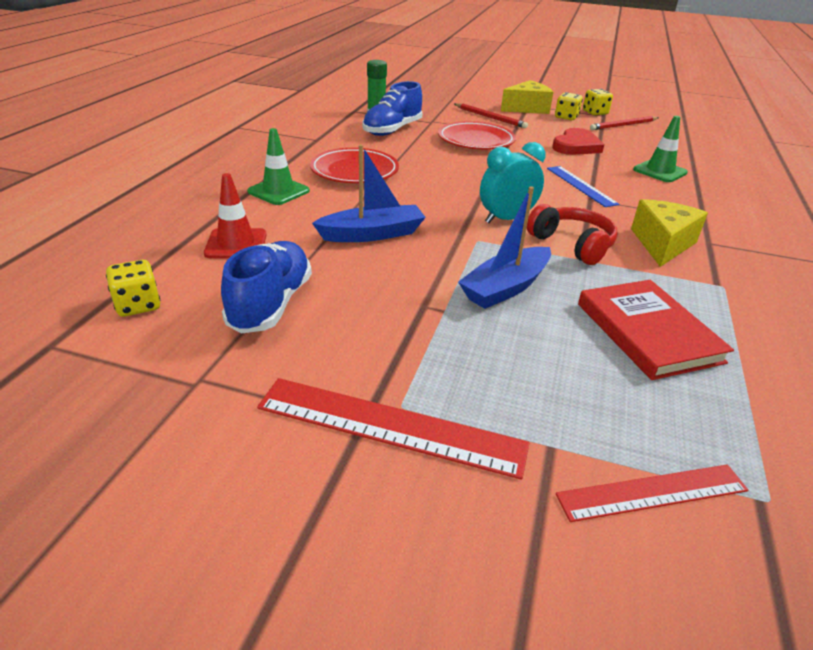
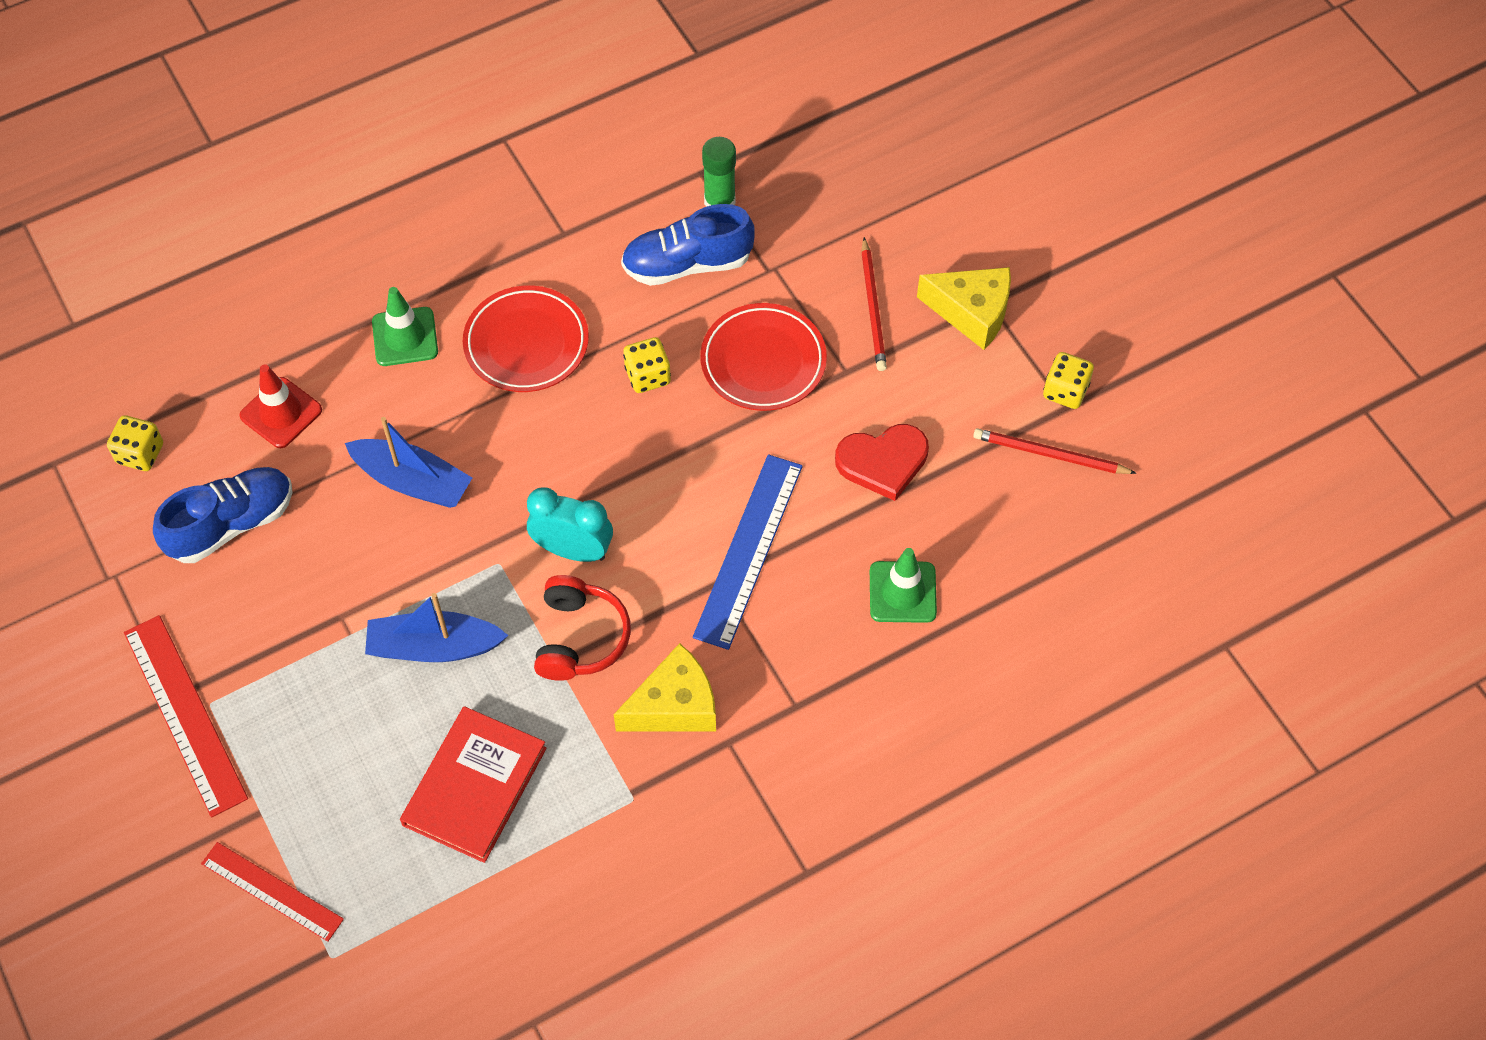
camera: 45 degrees right, 25 degrees up
blue ruler [547,166,619,207] -> blue ruler [693,454,803,650], size x1.52
yellow dice [555,92,583,120] -> yellow dice moved to [623,337,671,393]

